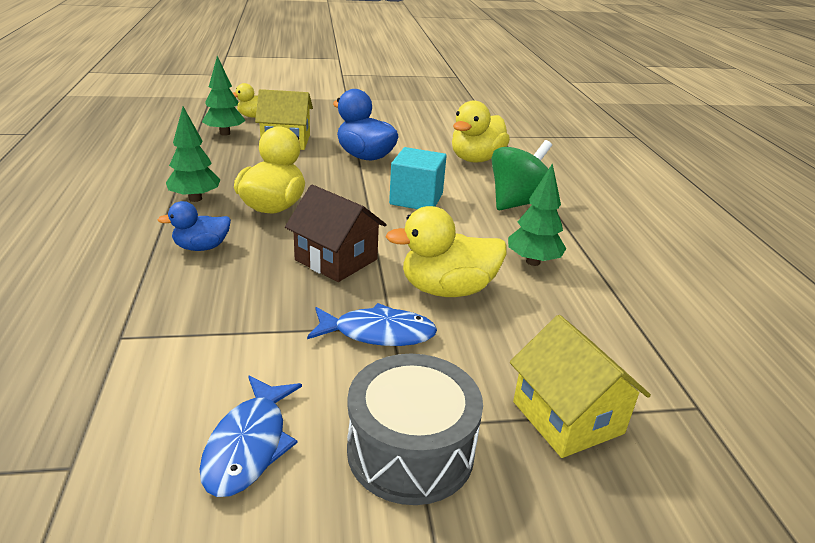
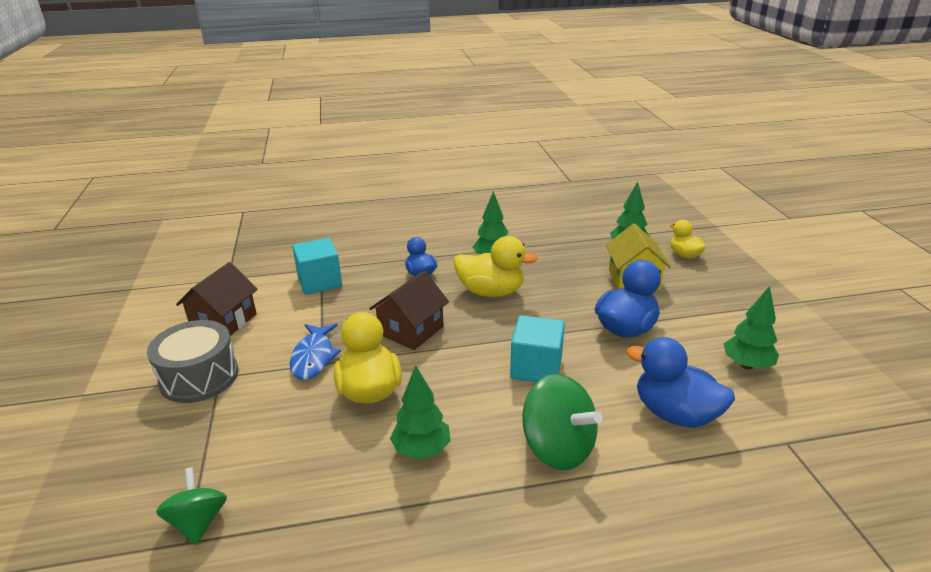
camera: 90 degrees right, 0 degrees up
blue fish [200,376,302,497] -> brown house [176,262,258,336]
yellow duck [452,100,510,163] -> blue duck [626,337,735,428]
yellow house [510,315,651,458] -> none
none -> green spinning top [156,467,227,545]
none -> turquoise cube [292,238,342,295]
none -> green tree [724,286,779,369]

